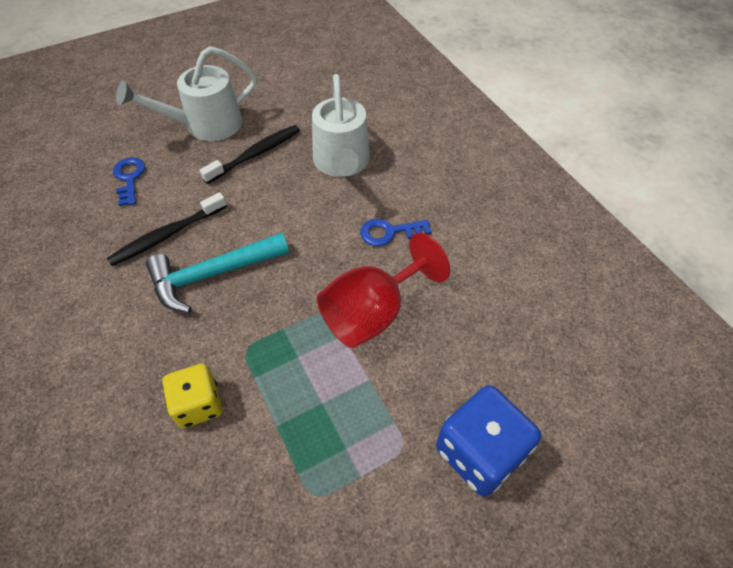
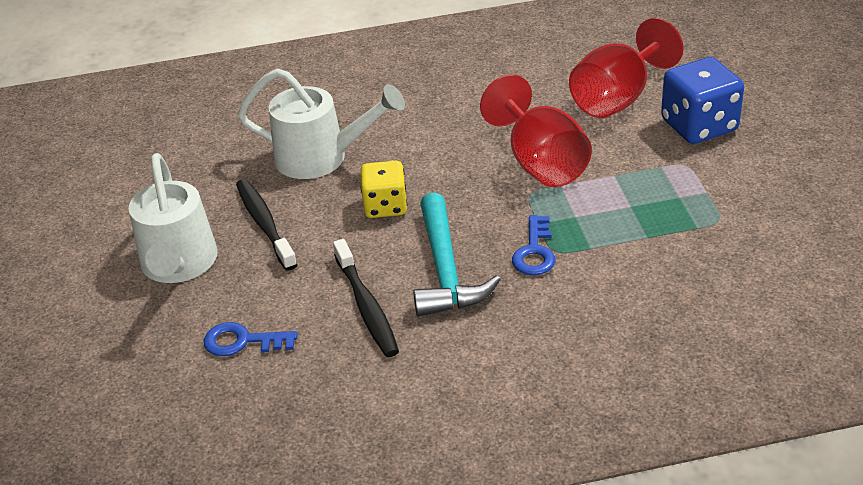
camera: 70 degrees left, 15 degrees down
yellow dice [162,363,222,428] -> yellow dice moved to [360,161,407,218]
blue key [360,219,431,246] -> blue key moved to [512,215,555,275]
none -> red goblet [569,18,683,118]

